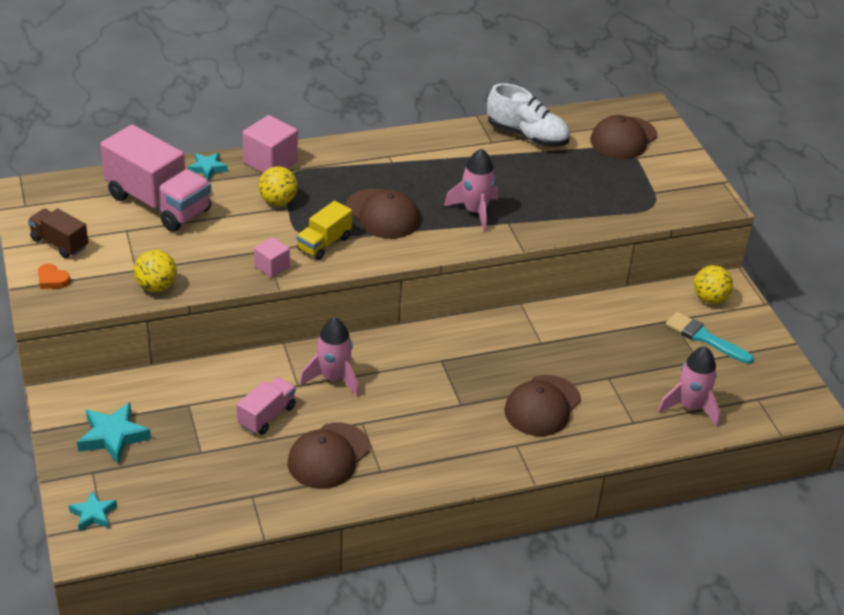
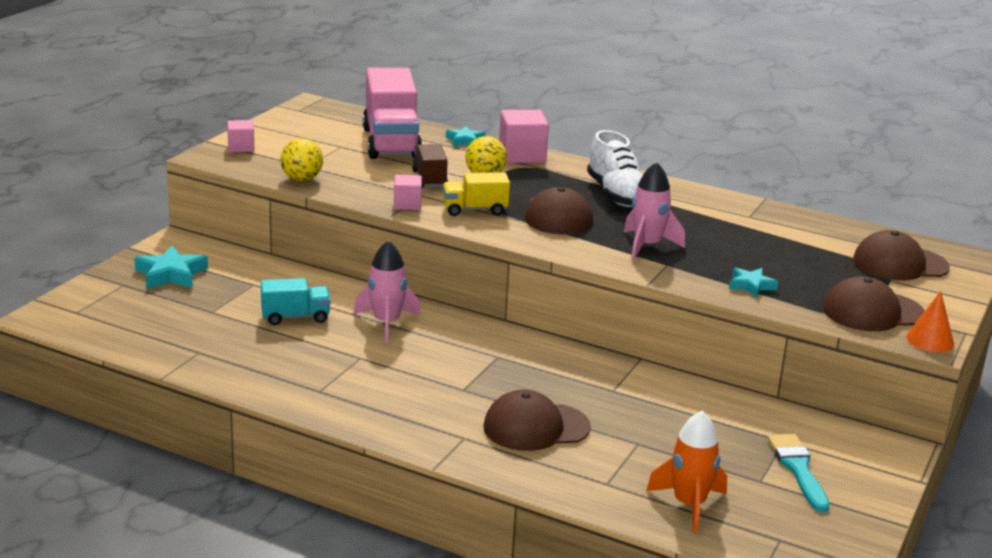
camera: 45 degrees right, 15 degrees down
brown truck [28,209,88,258] -> brown truck moved to [412,144,448,188]
orange heart [38,264,70,289] -> pink cube [227,120,254,152]
turquoise star [69,490,117,531] -> turquoise star moved to [729,267,778,298]
pink truck [237,377,296,435] -> turquoise truck [261,278,330,325]
brown cap [288,423,370,489] -> brown cap moved to [823,276,925,331]
white shoe [487,83,570,147] -> white shoe moved to [587,130,643,207]
pink rocket [658,346,720,426] -> orange rocket [646,411,727,534]
yellow ball [694,265,733,304] -> none
none -> orange cone [906,291,954,352]

